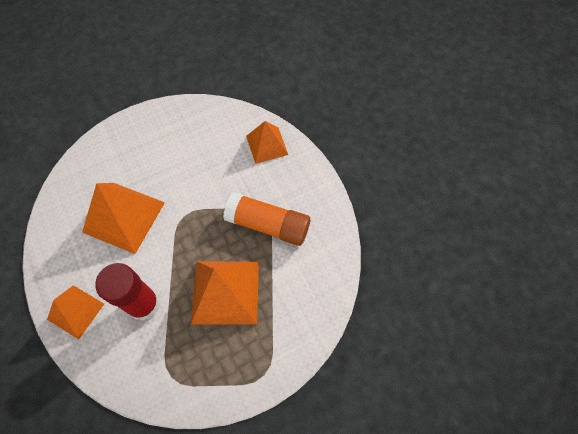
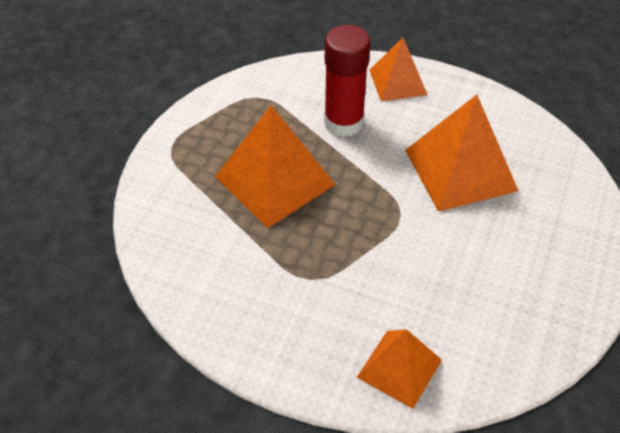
camera: 140 degrees right, 15 degrees down
orange glue stick [223,192,310,246] -> none

